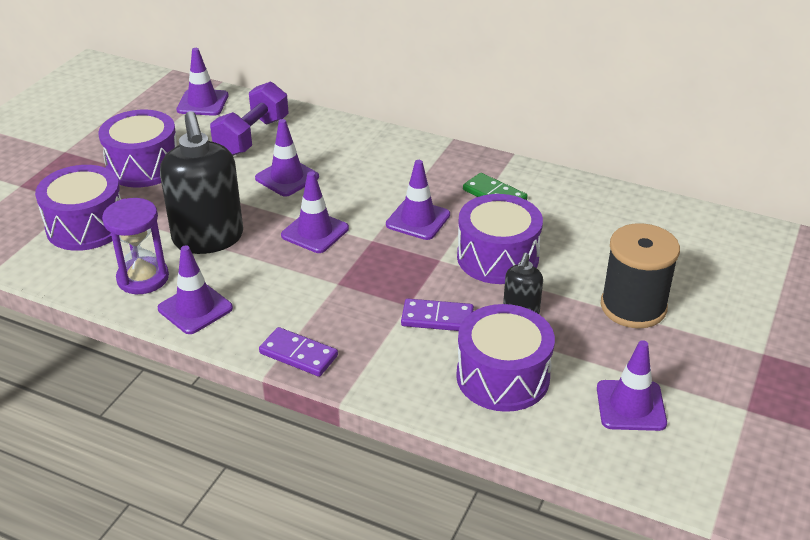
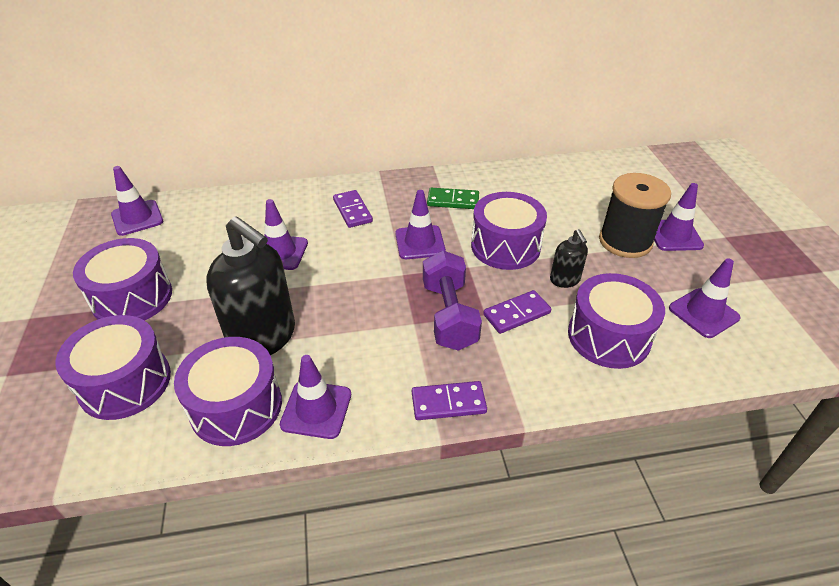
camera: 35 degrees left, 5 degrees up
purple hourglass [102,198,169,294] -> purple drum [174,337,282,446]
purple dumbbell [210,81,289,156] -> purple dumbbell moved to [423,250,482,351]
purple traffic cone [281,171,349,253] -> purple traffic cone moved to [654,183,704,251]
none -> purple domino [333,190,373,228]

